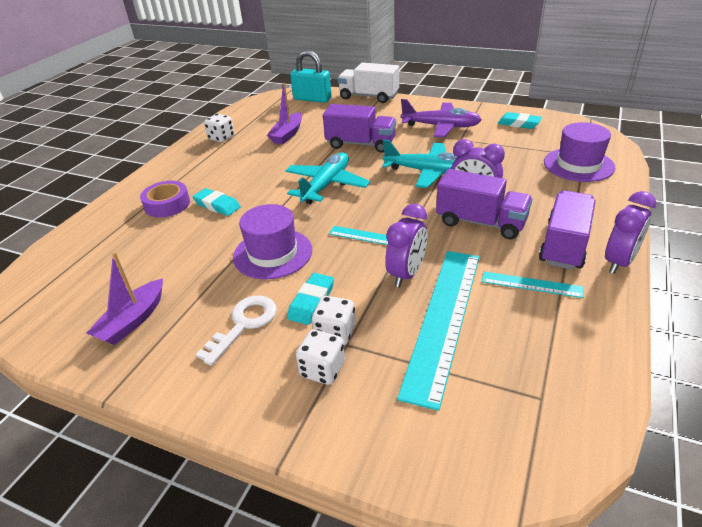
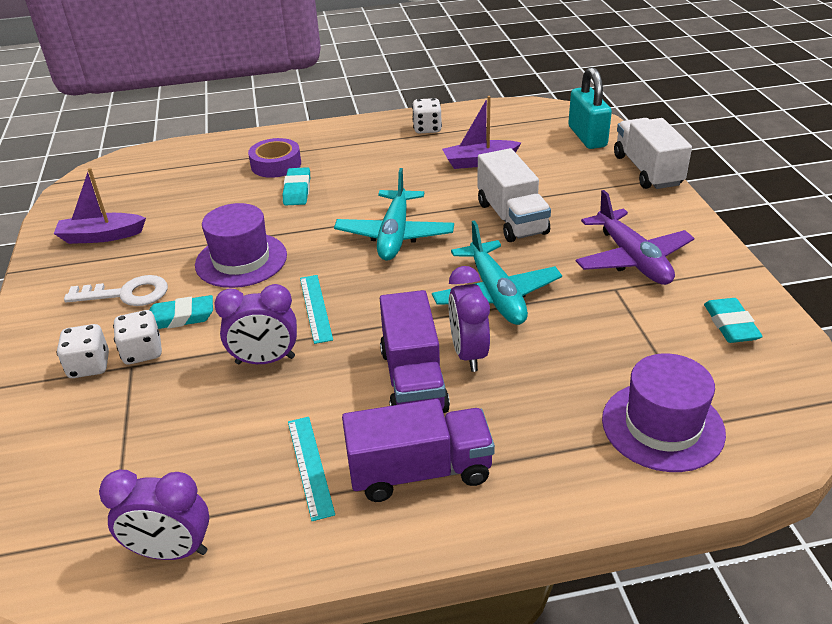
camera: 55 degrees right, 0 degrees up
turquoise plane [285,152,370,204] -> turquoise plane turned 105 degrees clockwise [334,168,454,261]
purple truck [323,104,396,153] -> white truck [477,148,551,242]
turquoise ruler [397,251,479,411] -> none
purple clock [605,191,656,274] -> purple clock moved to [99,470,209,560]

